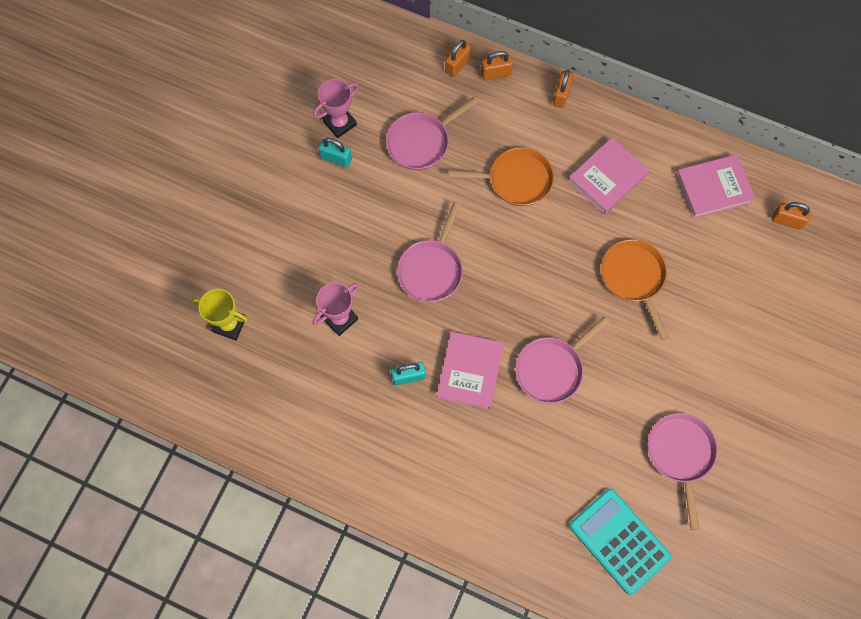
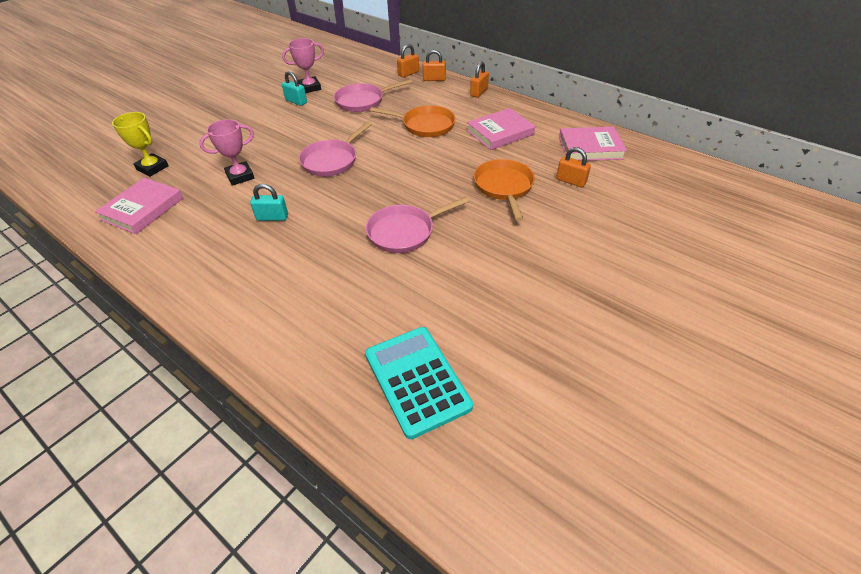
camera: 15 degrees right, 25 degrees down
pink book [437,332,504,409] -> pink book moved to [95,178,183,234]
pink pan [648,413,718,530] -> none
orange padlock [771,202,811,230] -> orange padlock moved to [556,147,591,187]

